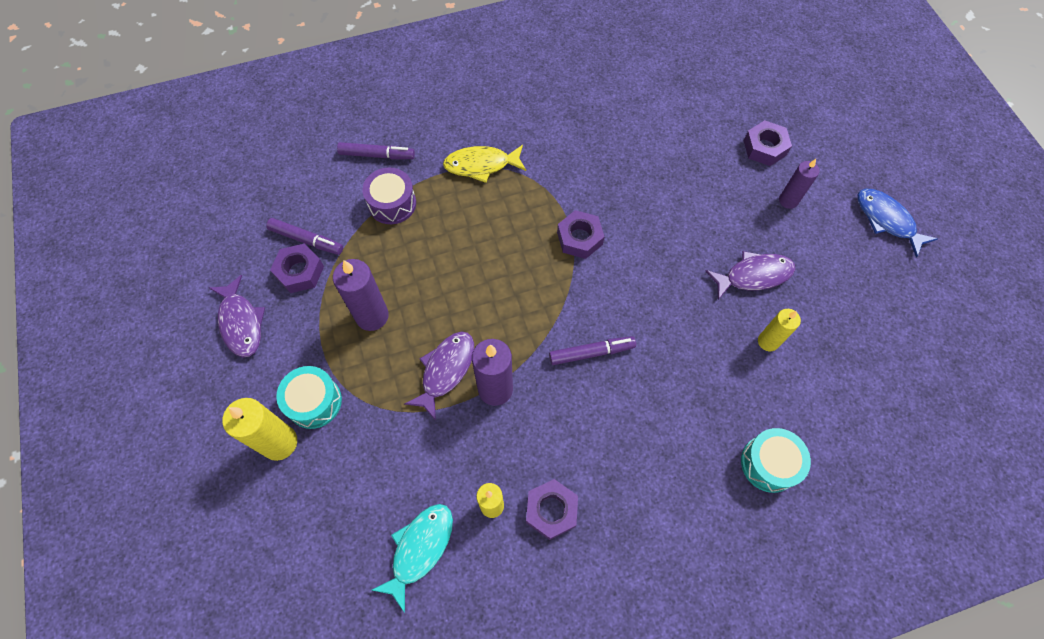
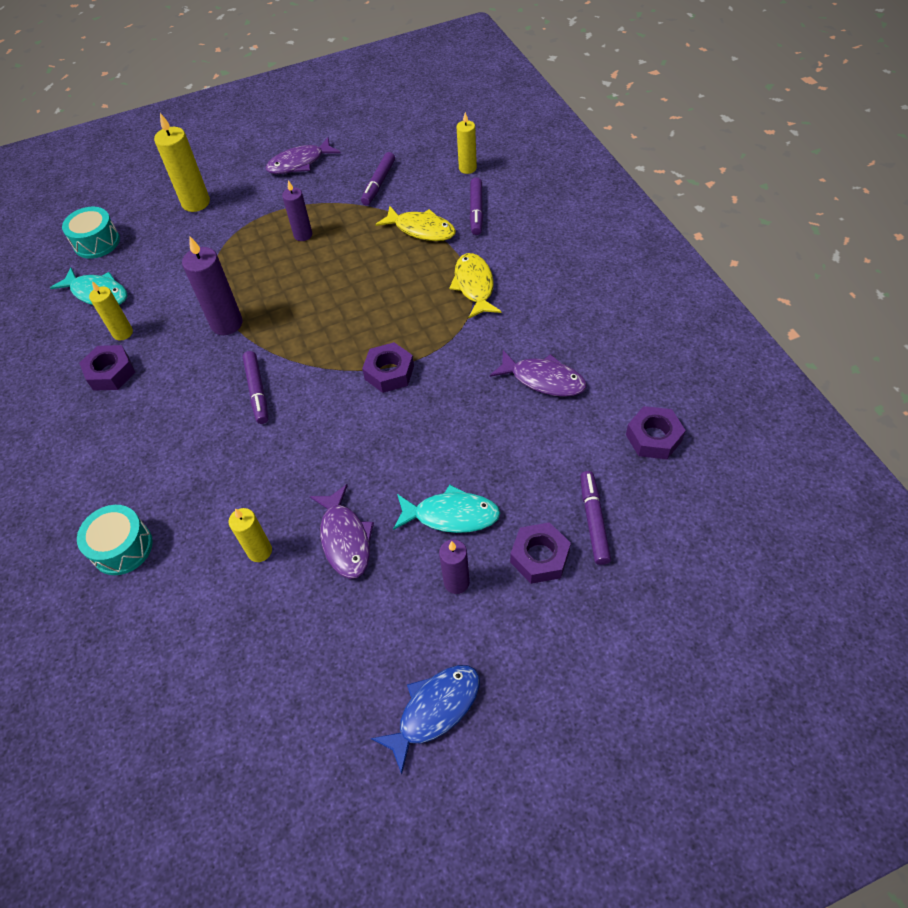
camera: 90 degrees right, 10 degrees down
purple nut [270,244,324,293] -> purple nut moved to [626,406,686,459]
turquoise drum [276,366,342,429] -> turquoise drum moved to [62,207,120,259]
purple candle [333,259,389,331] -> purple candle [282,180,312,241], size x0.63
purple drum [362,168,416,224] -> yellow fish [375,206,456,241]
purple fish [405,331,474,421] -> purple fish moved to [490,350,587,397]
none -> turquoise fish [393,484,500,533]
none -> yellow candle [456,112,477,174]
none -> purple marker [580,471,611,565]

